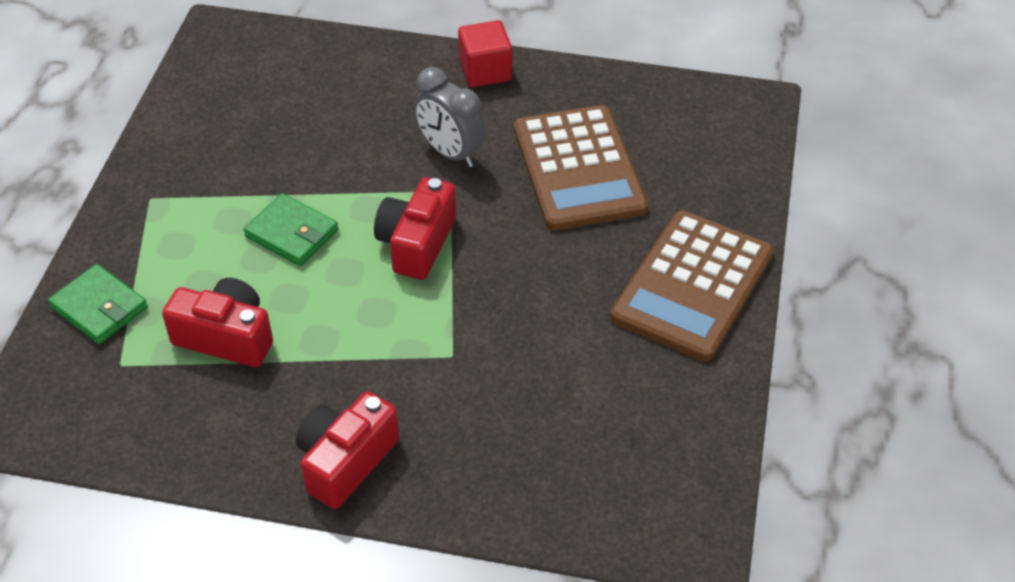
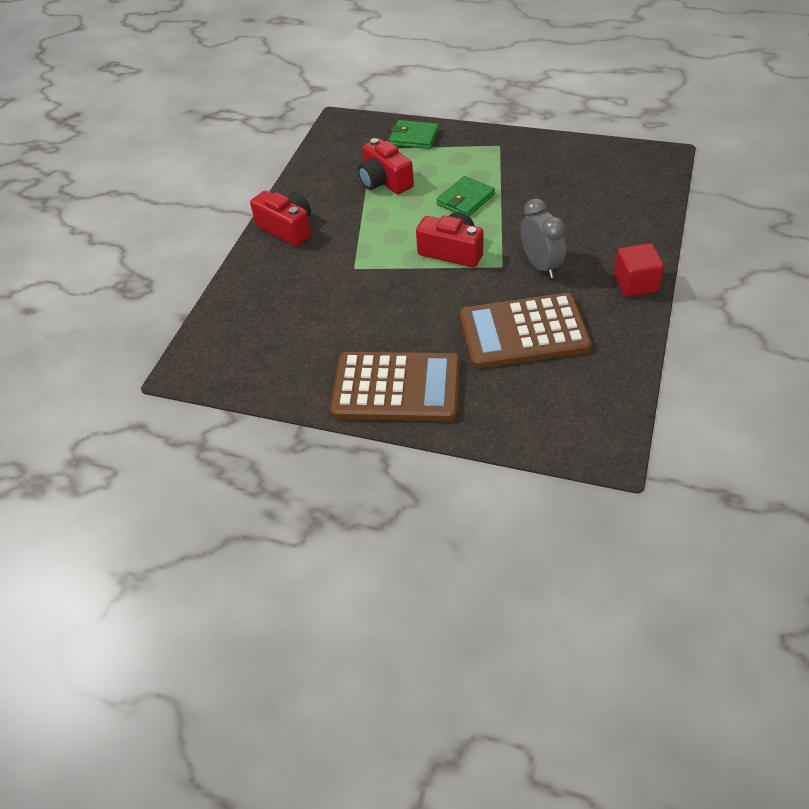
camera: 100 degrees right, 0 degrees up
green wallet [48,264,148,344] -> green wallet turned 60 degrees clockwise [389,120,439,149]
red camera [162,278,273,367] -> red camera turned 120 degrees clockwise [358,138,414,194]
grey clock [414,67,485,167] -> grey clock turned 105 degrees clockwise [520,198,566,278]
brown calculator [610,211,774,361] -> brown calculator turned 150 degrees clockwise [330,352,460,421]

